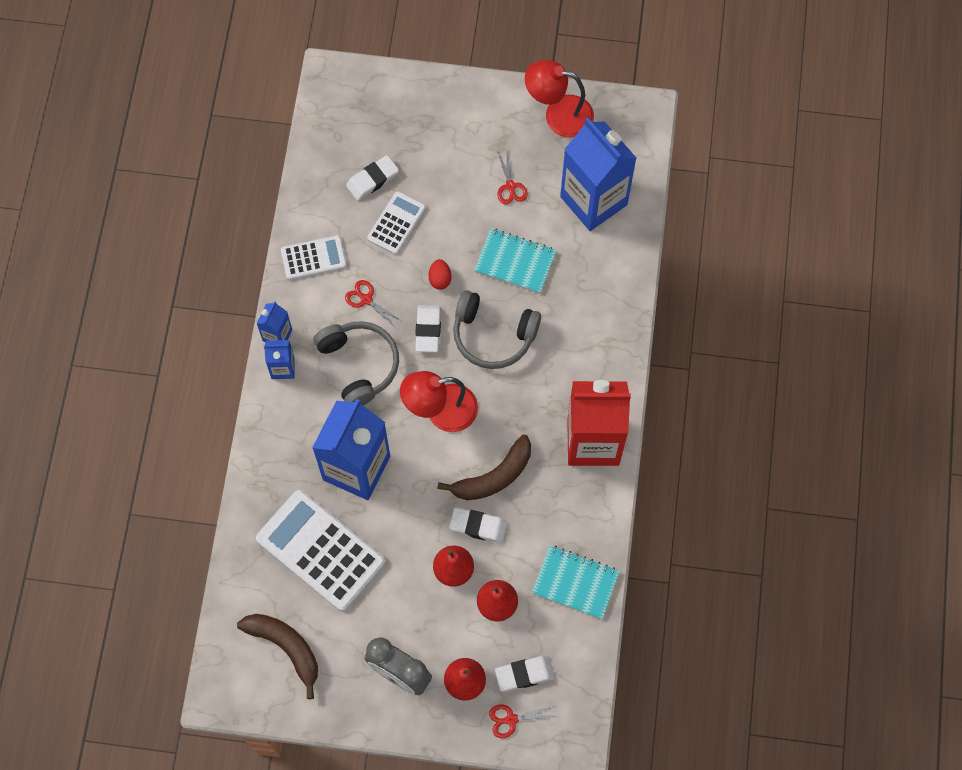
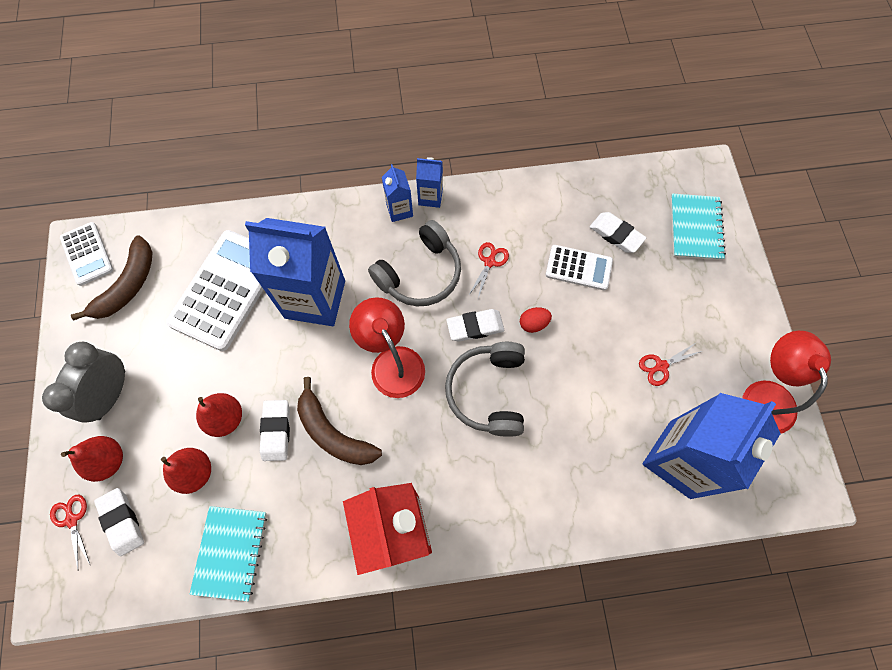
camera: 75 degrees right, 0 degrees up
white calculator [281,235,347,280] -> white calculator moved to [60,222,113,286]
turquoise notebook [474,229,556,294] -> turquoise notebook moved to [671,193,726,260]

